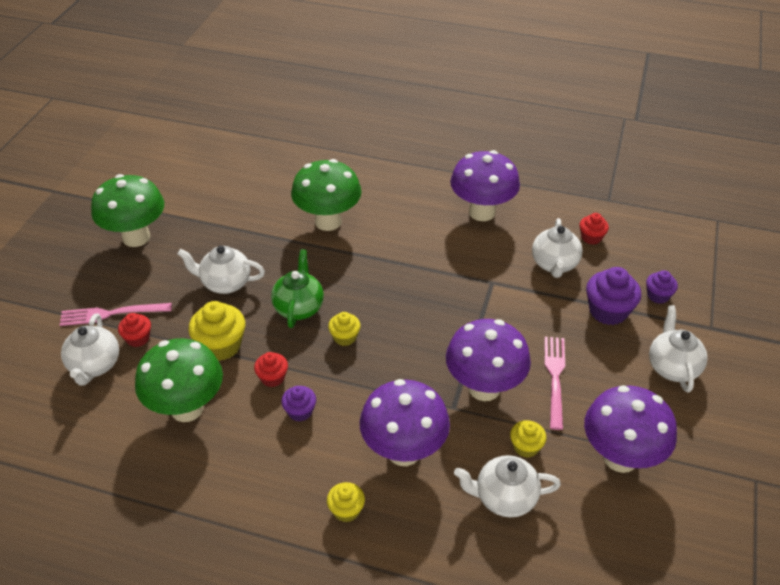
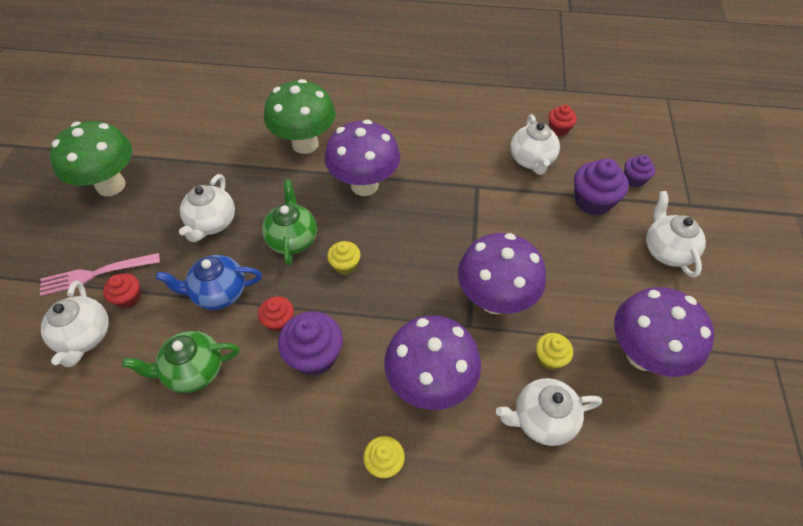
camera: 10 degrees left, 10 degrees up
green mushroom [135,338,223,422] -> green teapot [122,331,240,393]
white teapot [177,246,265,294] -> white teapot turned 75 degrees counterclockwise [179,174,235,242]
yellow cupcake [189,301,245,361] -> blue teapot [156,255,262,310]
purple cupcake [281,386,316,422] -> purple cupcake [278,311,343,376], size x1.71
purple mushroom [450,150,520,221] -> purple mushroom moved to [325,120,400,196]
pink fork [544,337,565,430] -> none

